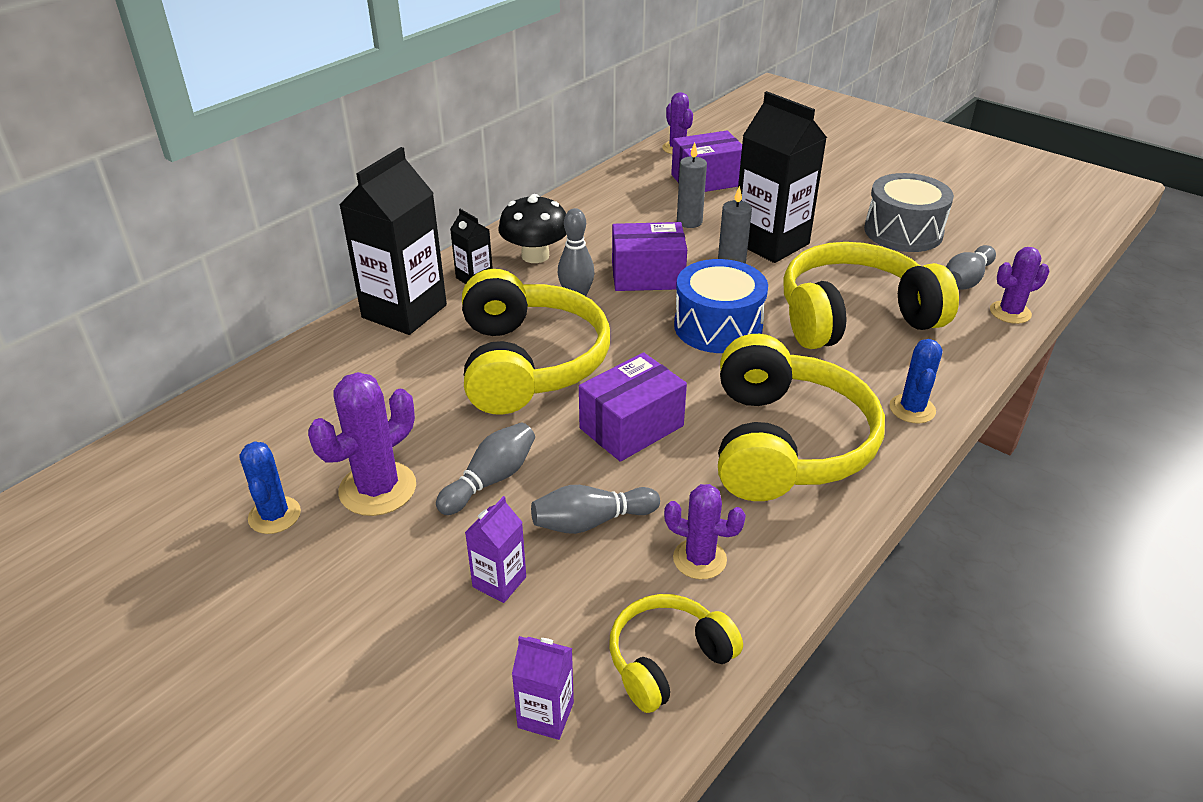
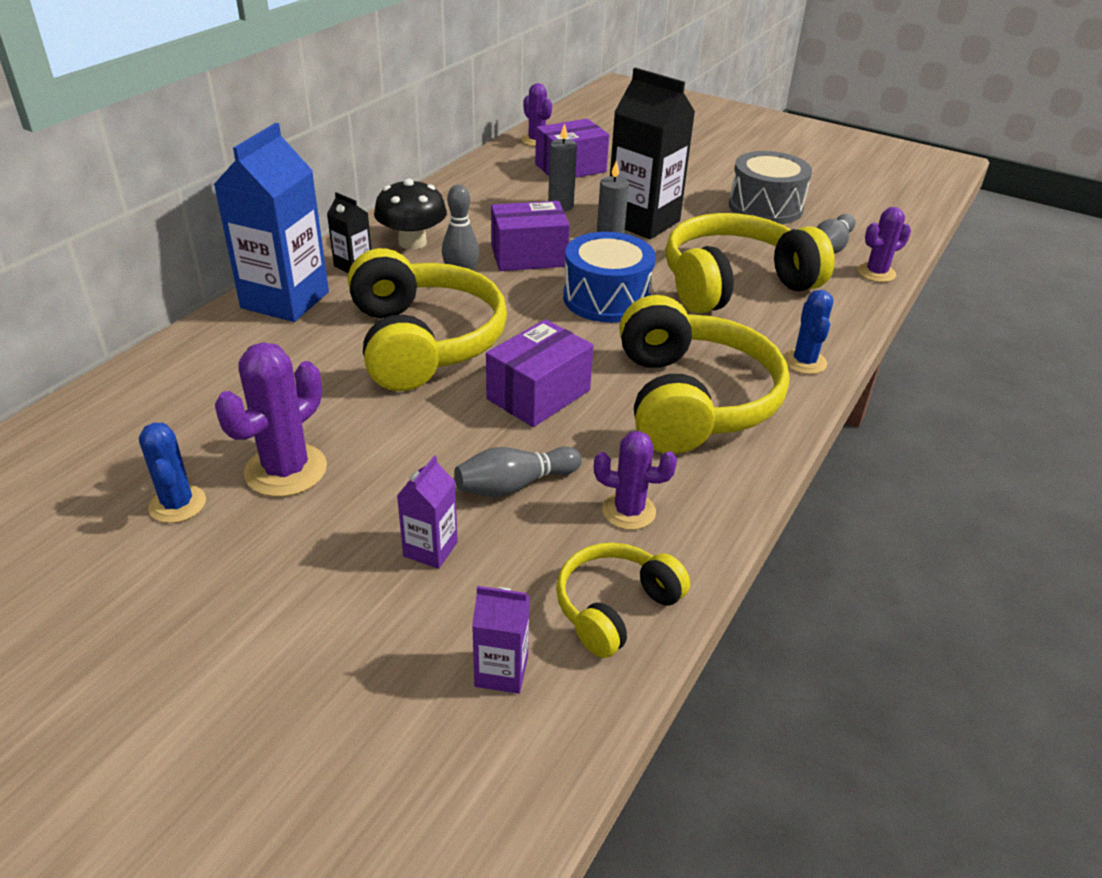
camera: 10 degrees left, 0 degrees up
black carton [339,147,447,335] -> blue carton [214,123,329,322]
grey bowling pin [436,422,535,515] -> none

